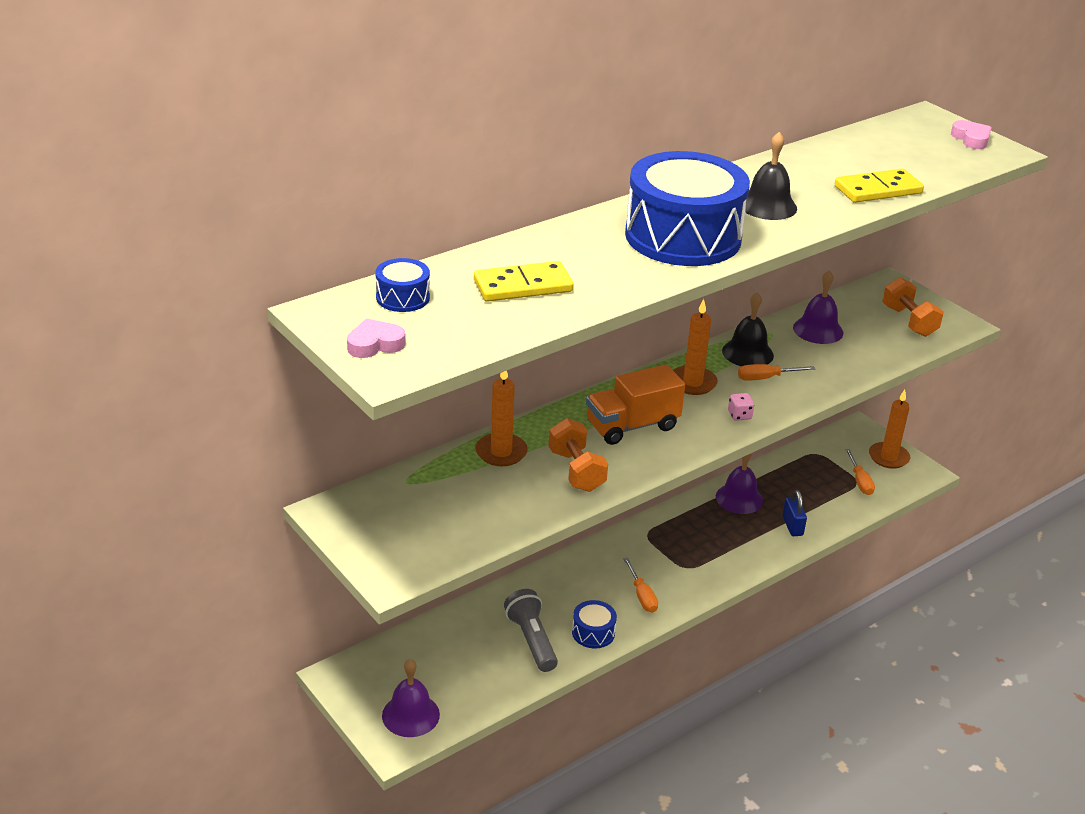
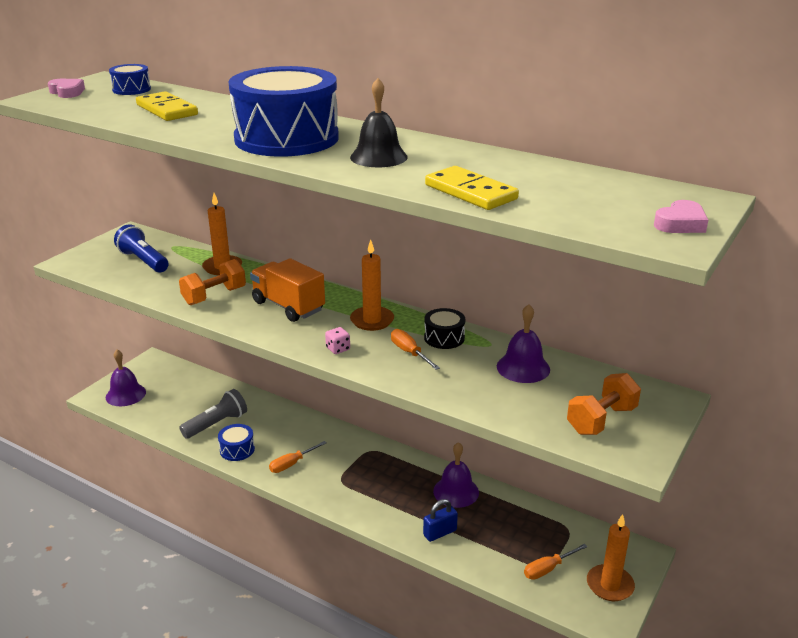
camera: 70 degrees right, 5 degrees down
black bell [722,292,774,366] -> black drum [424,308,466,349]
none -> blue flashlight [114,224,169,272]

